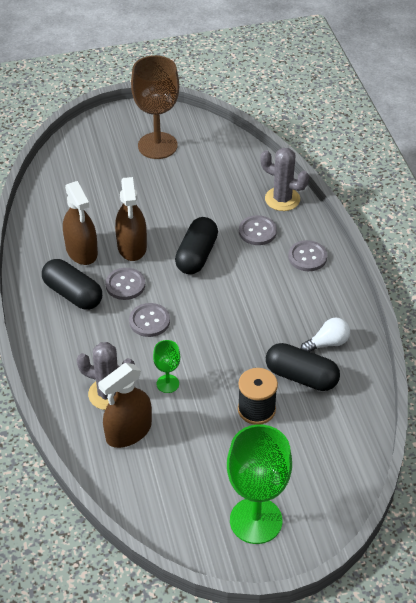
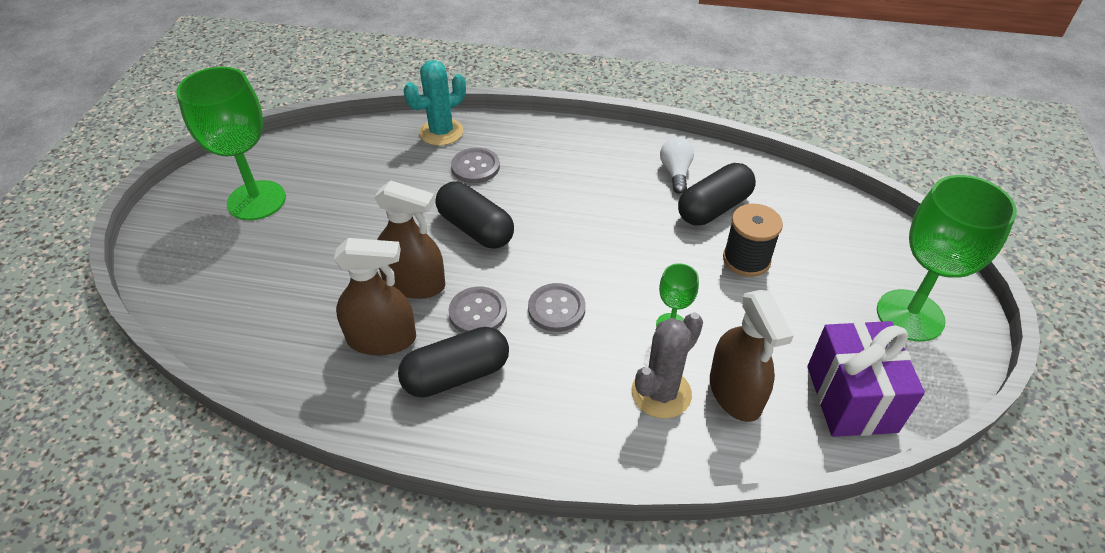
camera: 65 degrees left, 0 degrees up
brown goblet [131,55,179,159] -> green goblet [177,67,286,220]
grey cactus [260,148,309,211] -> turquoise cactus [404,60,466,146]
grey button [288,240,327,271] -> none
none -> purple gift [807,321,925,437]

